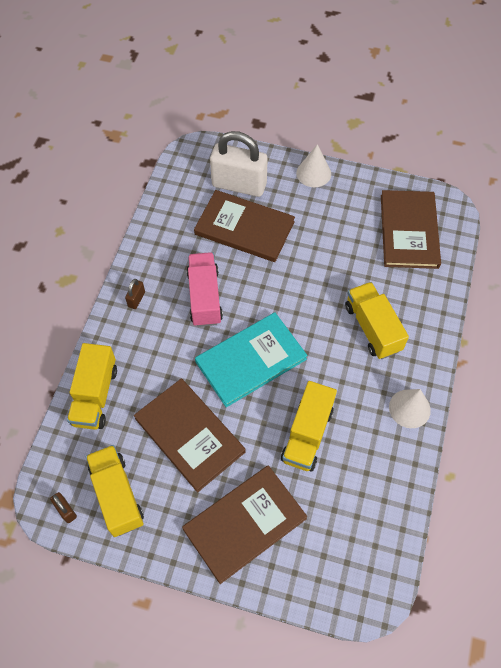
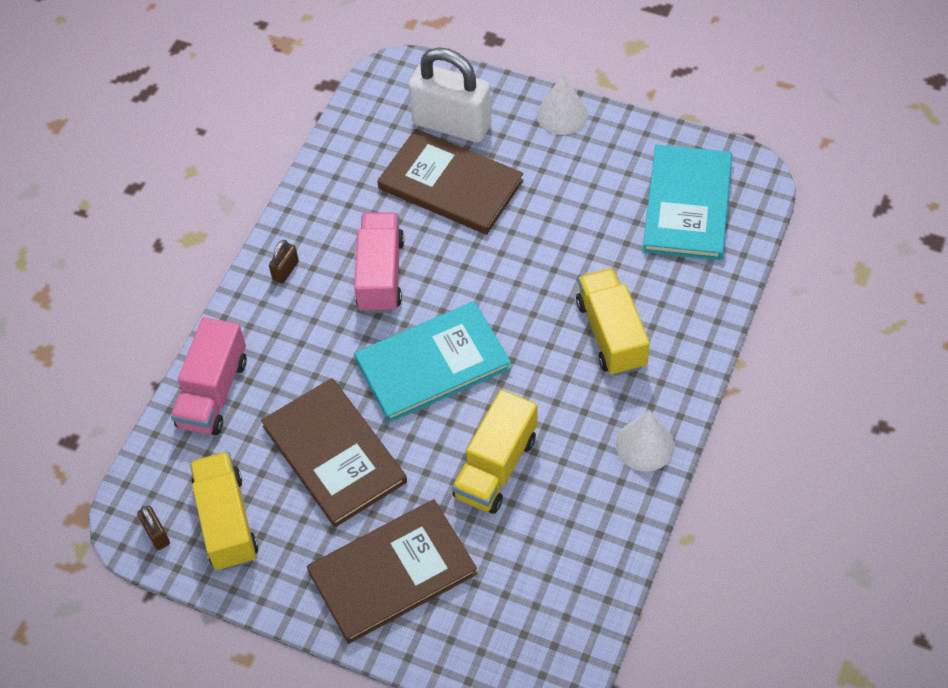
camera: 10 degrees right, 5 degrees down
yellow truck [67,343,117,430] -> pink truck [171,317,247,435]
brown book [381,190,441,269] -> turquoise book [643,145,732,260]

